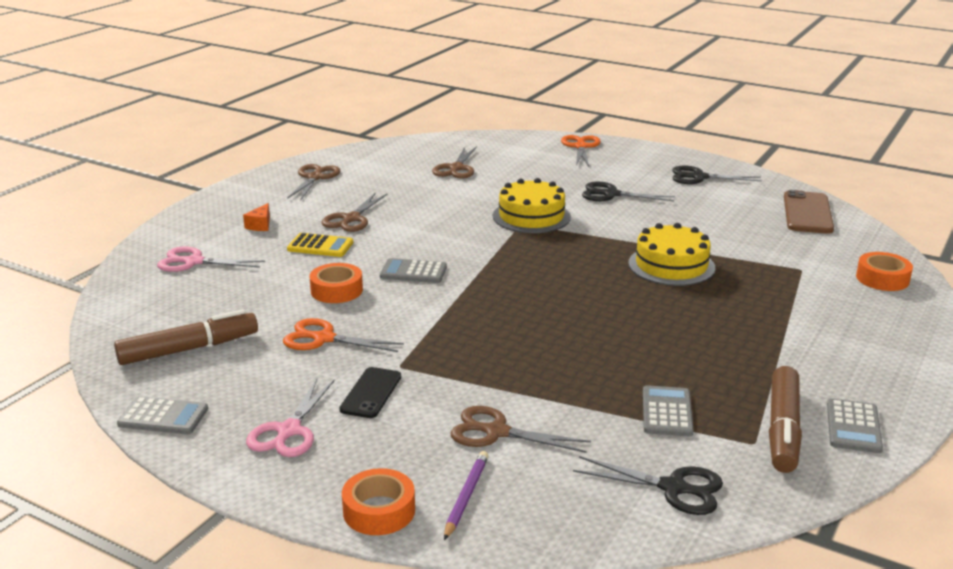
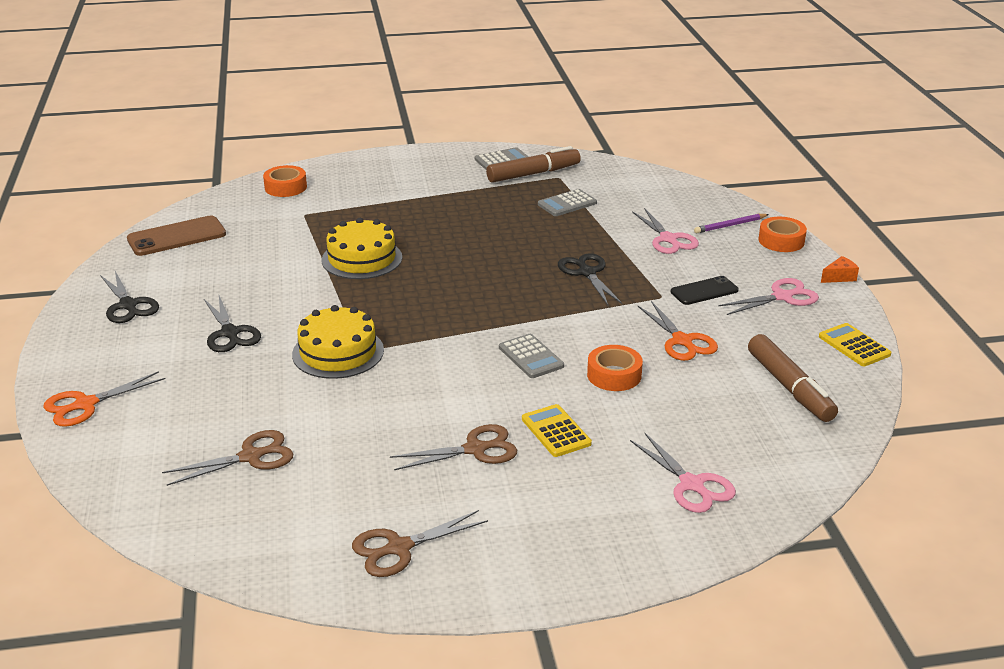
camera: 130 degrees left, 5 degrees up
brown marker [114,309,258,365] -> brown marker turned 135 degrees counterclockwise [748,334,838,422]
grey calculator [117,396,208,434] -> yellow calculator [819,323,891,366]
orange cheese [243,203,270,231] -> orange cheese moved to [821,256,859,283]
brown scissors [450,406,591,453] -> pink scissors [632,208,699,254]
black scissors [573,456,723,515] -> black scissors moved to [558,253,623,305]

